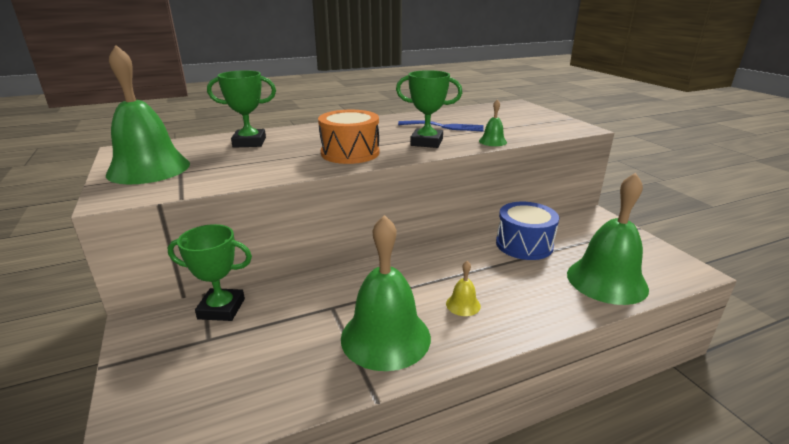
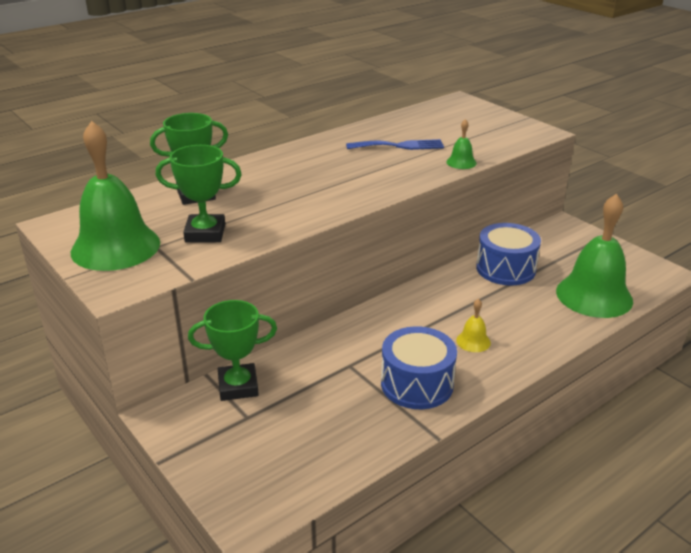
camera: 15 degrees left, 5 degrees up
orange drum [318,110,380,164] -> none
green bell [341,215,431,371] -> blue drum [381,326,457,409]
green trophy [396,70,462,148] -> green trophy moved to [156,145,242,243]

